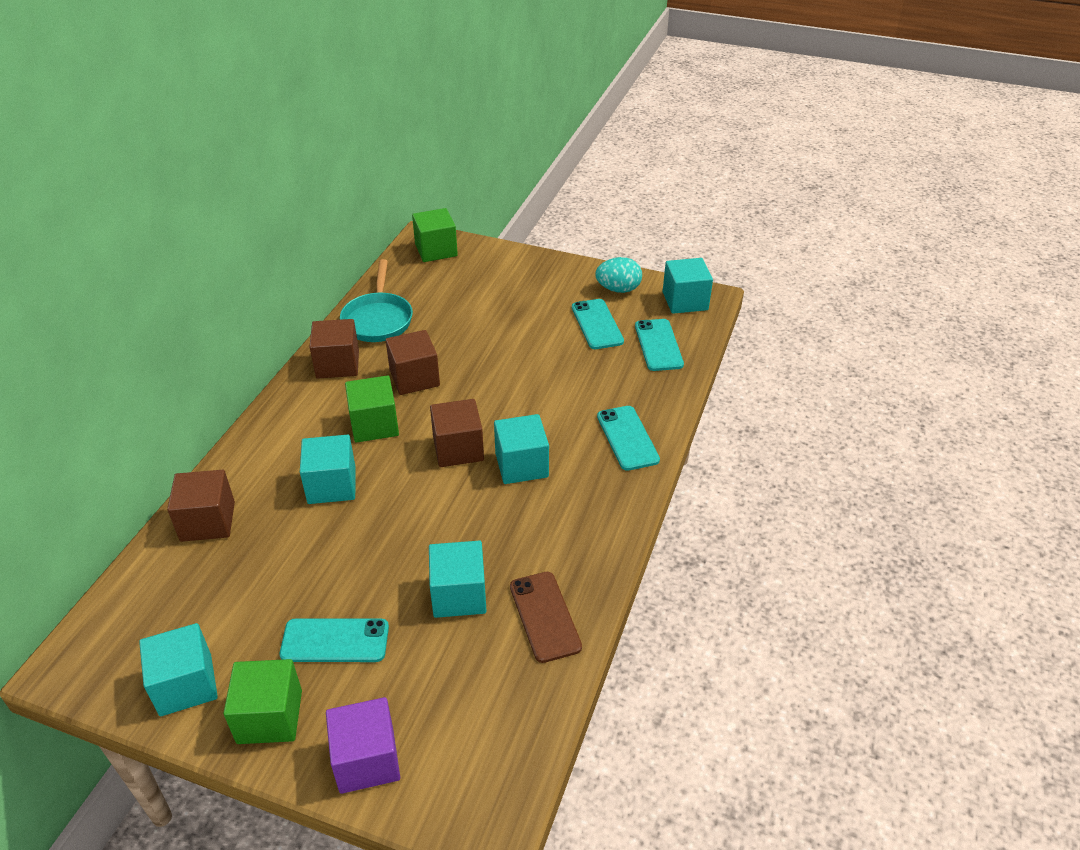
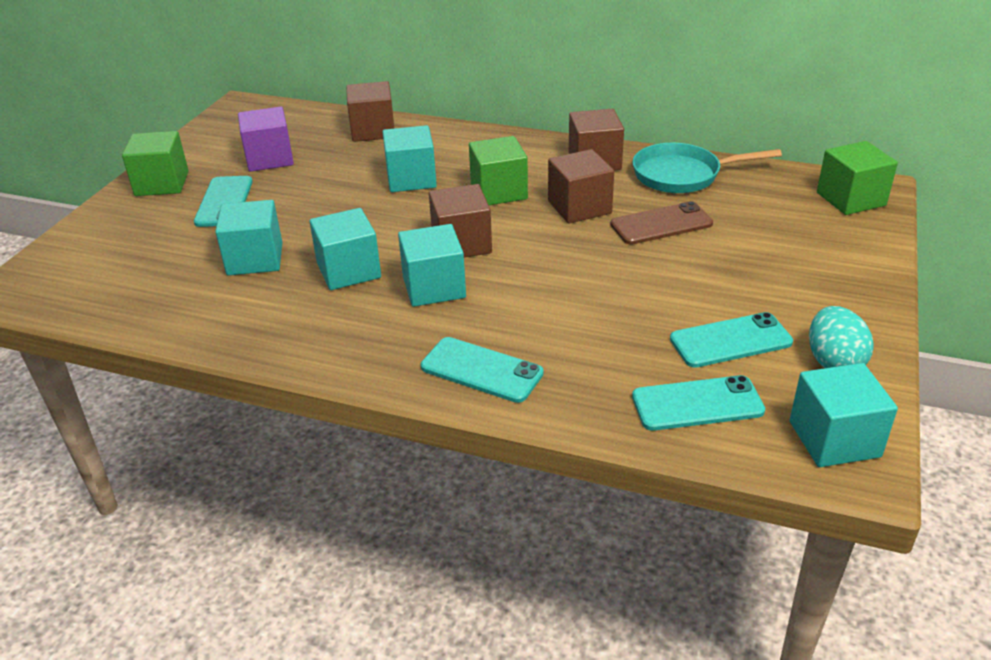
camera: 90 degrees right, 5 degrees down
turquoise cube [139,623,218,716] -> turquoise cube moved to [309,208,381,290]
purple cube [326,697,400,794] -> purple cube moved to [238,107,294,172]
brown phone [510,572,582,663] -> brown phone moved to [610,201,713,245]
turquoise phone [597,406,660,471] -> turquoise phone turned 45 degrees clockwise [421,337,544,403]

